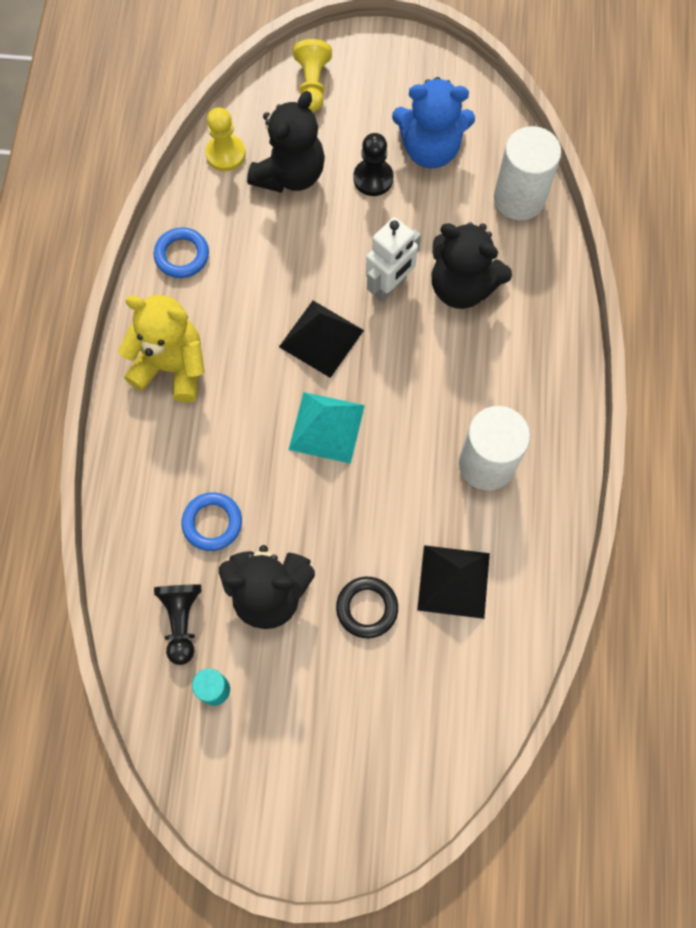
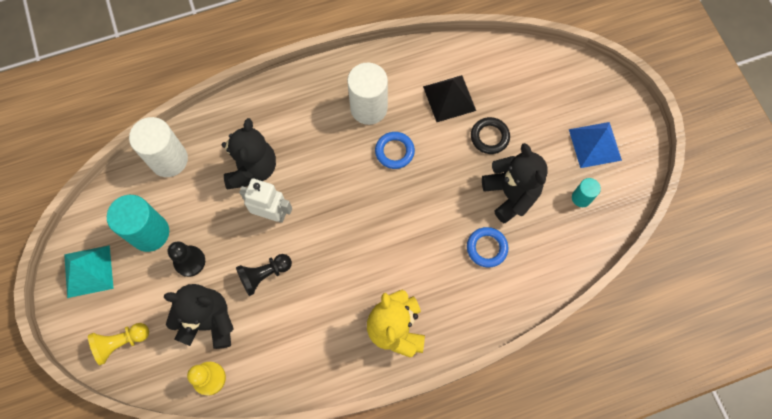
camera: 115 degrees left, 0 degrees up
blue ring [154,227,209,278] -> blue ring moved to [375,132,415,169]
black pawn [154,584,202,665] -> black pawn moved to [236,254,292,296]
black pyramid [279,301,364,378] -> none
turquoise pyramid [288,392,365,464] -> turquoise pyramid moved to [64,245,114,298]
blue teddy bear [392,77,475,169] -> turquoise cylinder [107,195,169,252]
none -> blue pyramid [569,122,622,168]

